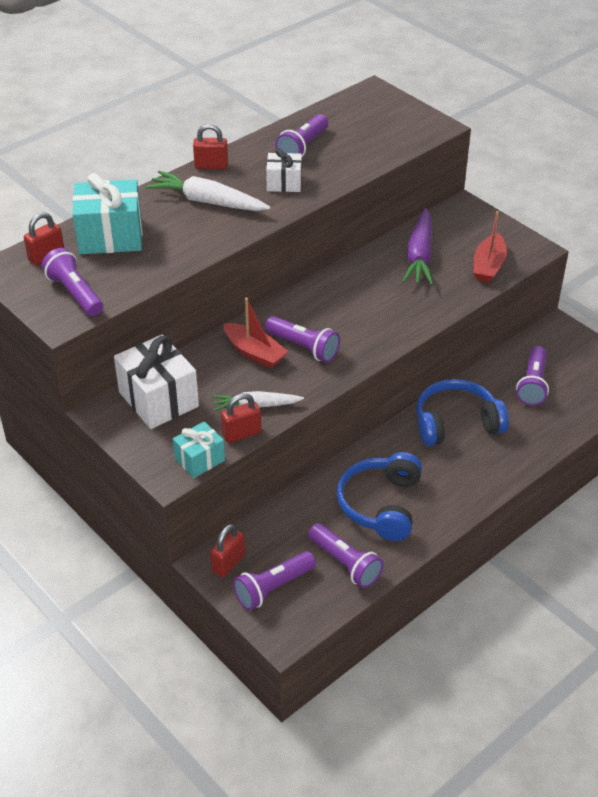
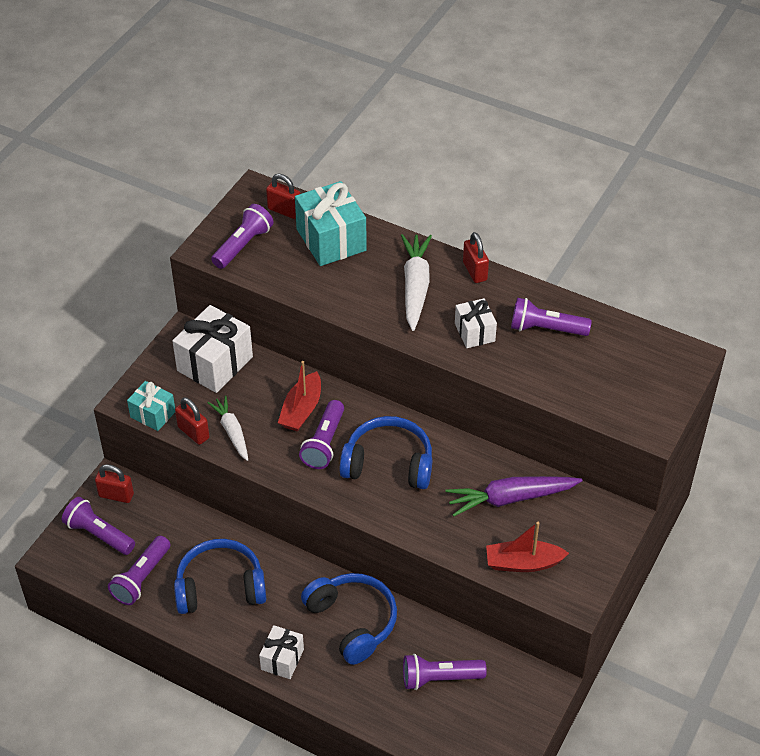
camera: 70 degrees right, 5 degrees up
none -> white gift [259,625,304,679]
none -> blue headphones [340,416,432,489]

